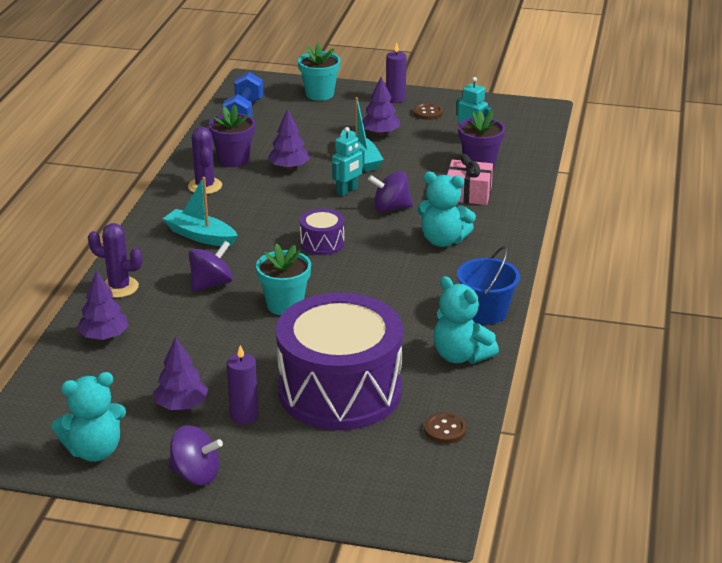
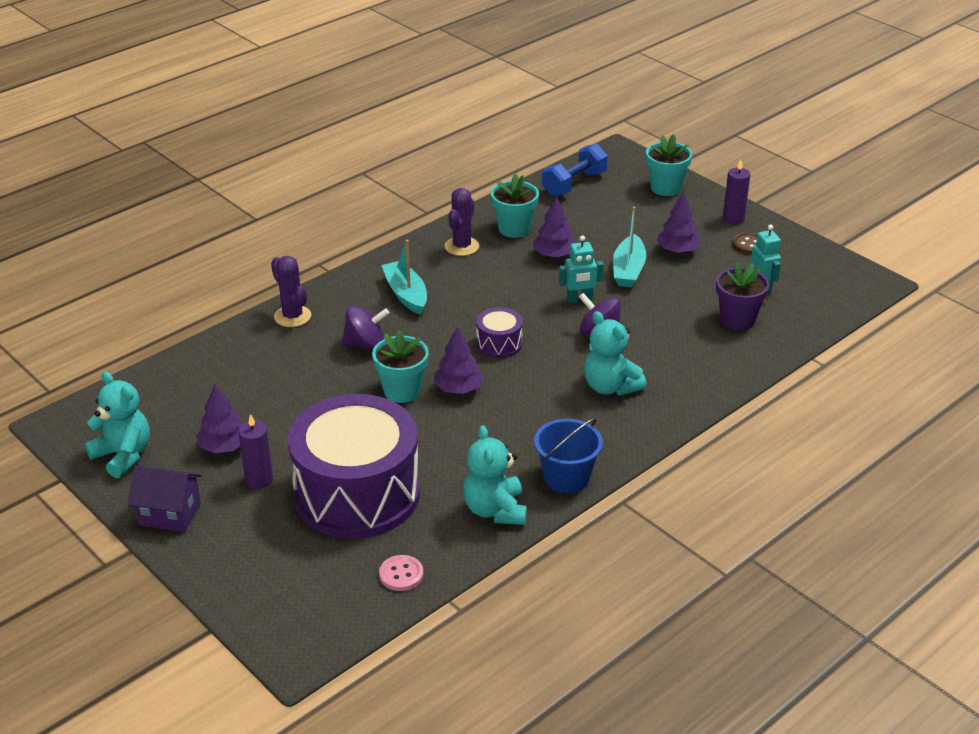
camera: 35 degrees right, 5 degrees up
turquoise teddy bear [52,372,126,462] -> turquoise teddy bear turned 150 degrees counterclockwise [85,372,150,478]
purple tree [77,270,129,340] -> purple tree moved to [434,327,484,394]
purple spinning top [168,425,223,485] -> purple house [128,465,202,532]
purple flower pot [208,105,255,167] -> turquoise flower pot [491,173,539,238]
brown button [424,412,467,444] -> pink button [379,555,423,591]
pink gift [447,154,493,205] -> none

